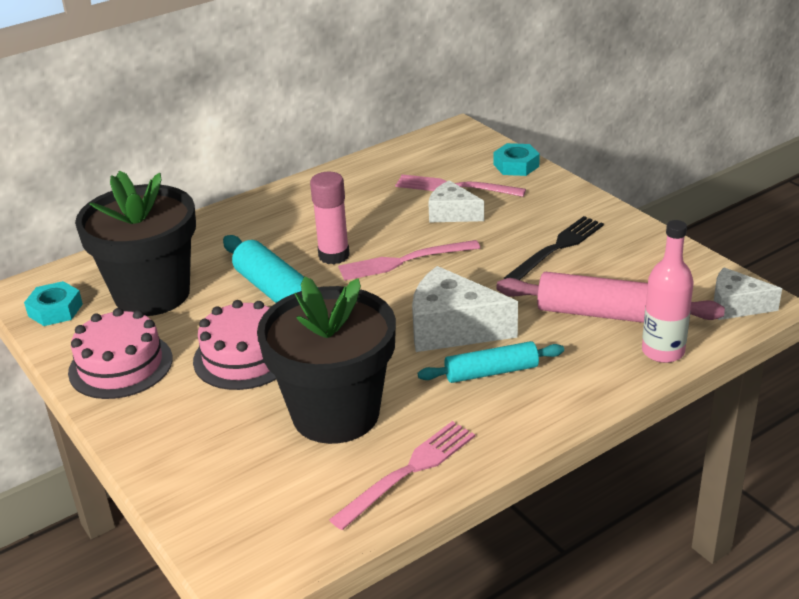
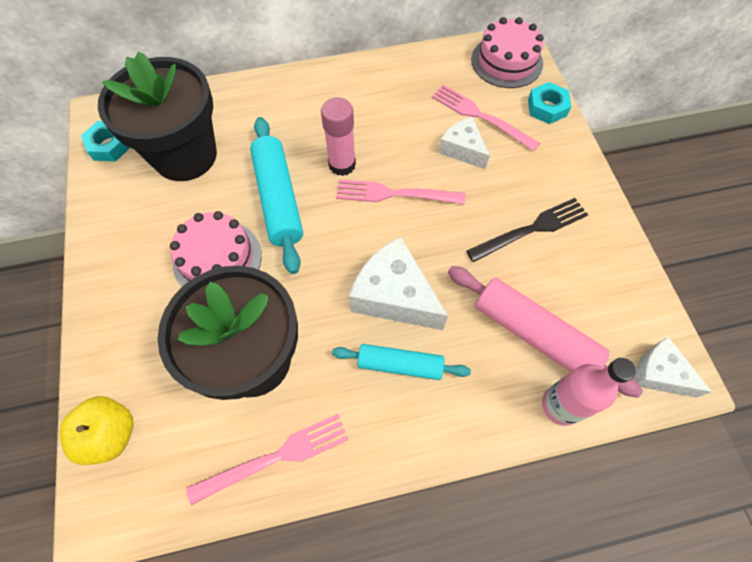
camera: 20 degrees right, 30 degrees up
pink cake [68,308,172,399] -> pink cake moved to [471,17,544,88]
none -> yellow apple [59,396,133,465]

